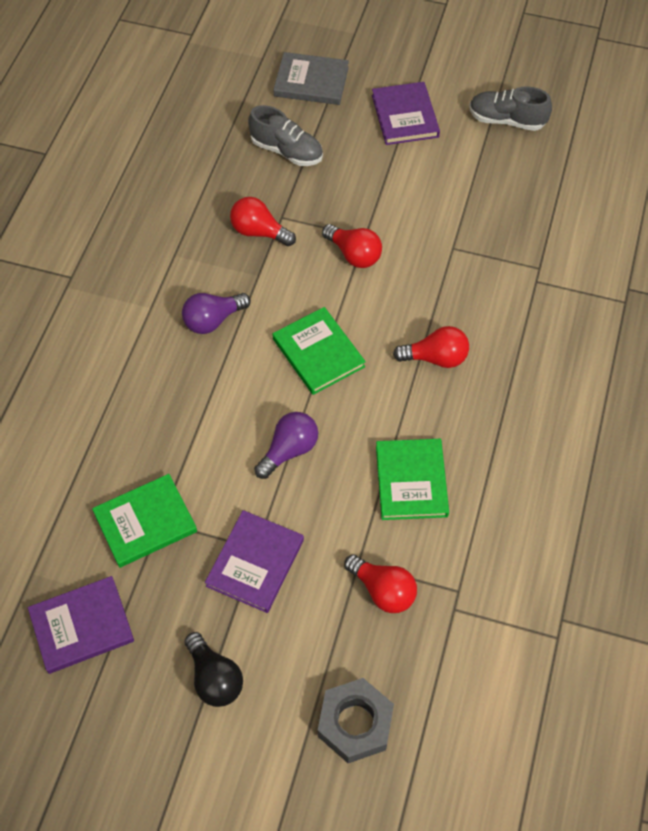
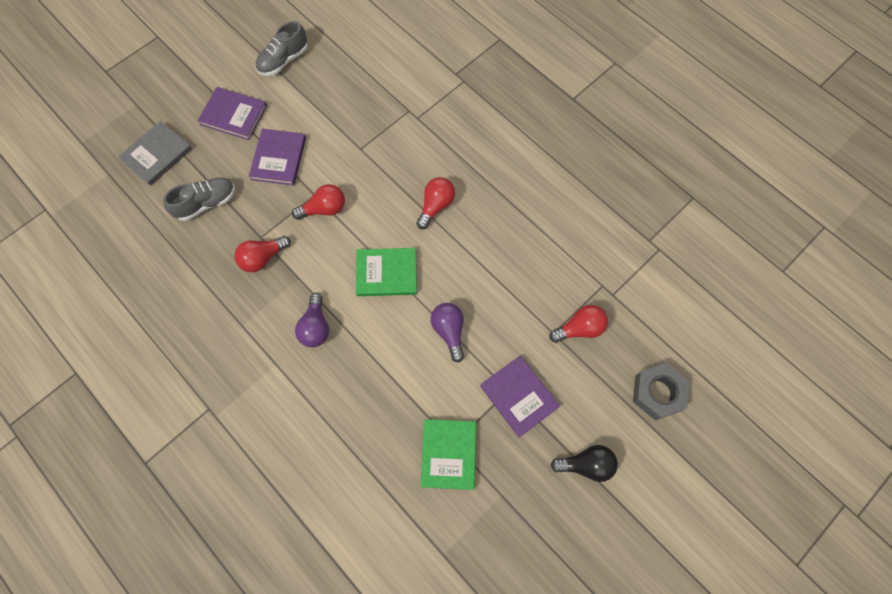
camera: 60 degrees left, 10 degrees up
purple book [28,576,134,674] -> purple book moved to [249,129,306,185]
green book [376,439,449,520] -> none

